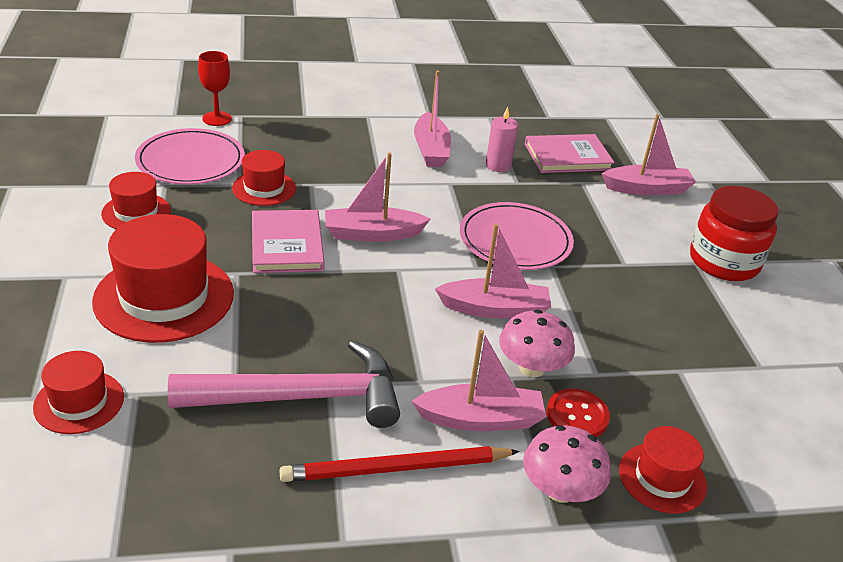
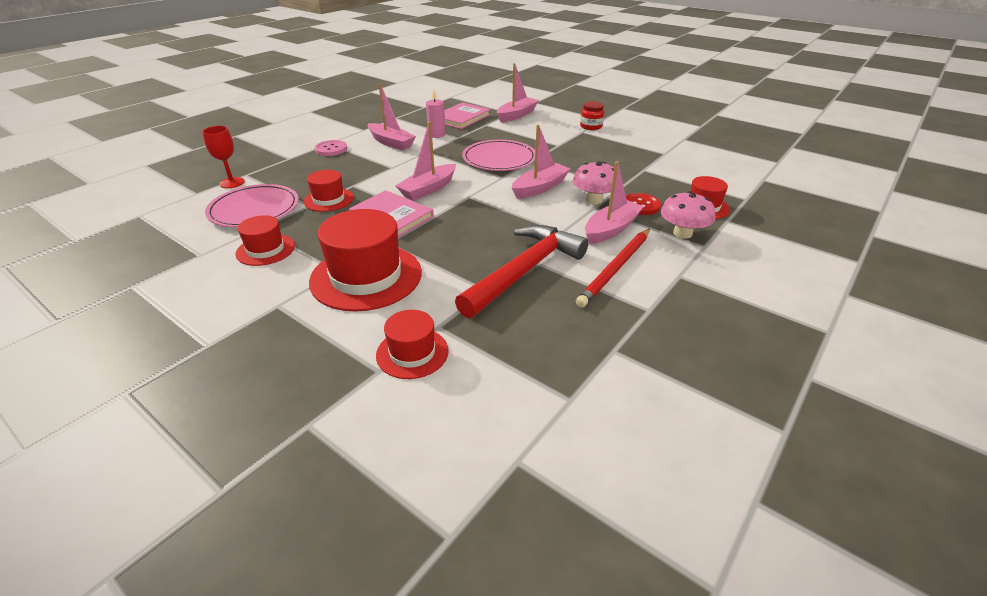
camera: 40 degrees left, 0 degrees up
pink hammer [168,340,400,428] -> red hammer [455,225,589,318]
red jar [690,186,779,281] -> red jar [580,101,604,130], size x0.54
none -> pink button [315,140,347,156]

